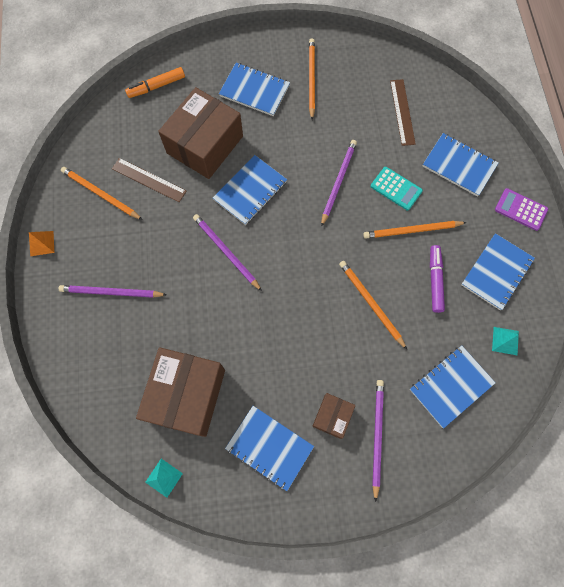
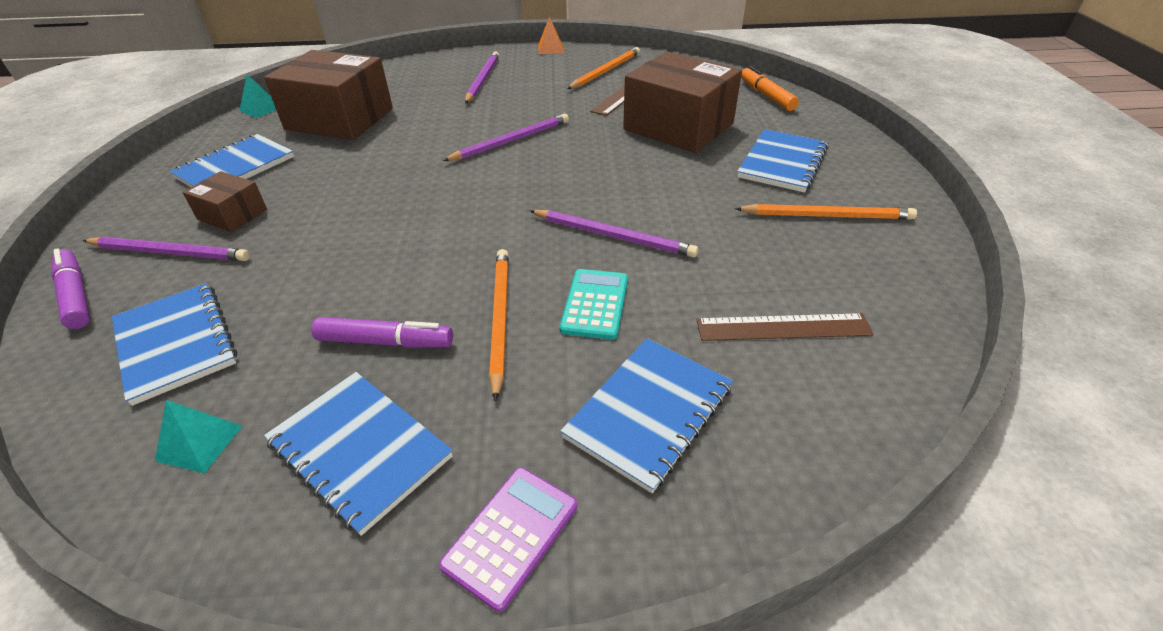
camera: 95 degrees right, 30 degrees down
blue notebook [213,155,287,225] -> none
orange pencil [339,261,407,349] -> none
turquoise calculator [371,167,423,210] -> turquoise calculator turned 150 degrees clockwise [560,269,628,340]
none -> purple marker [51,248,90,329]

